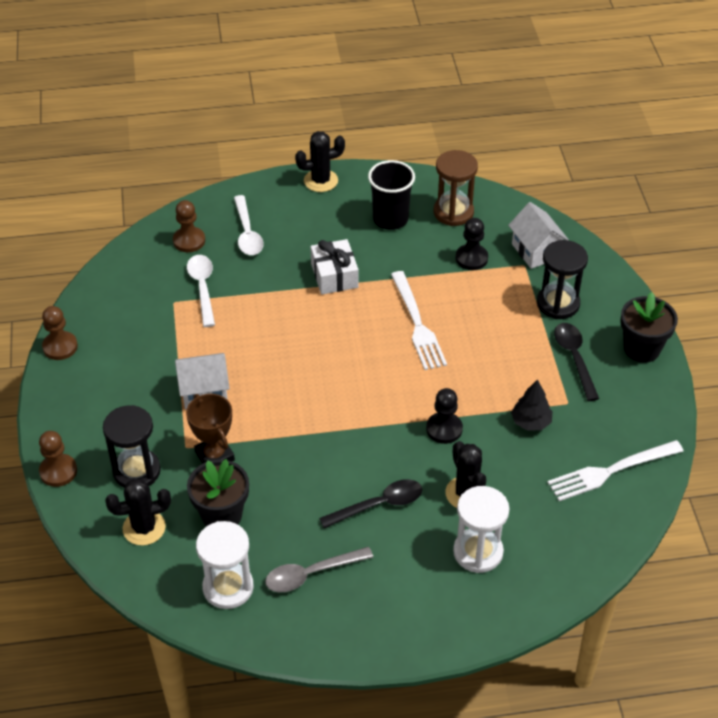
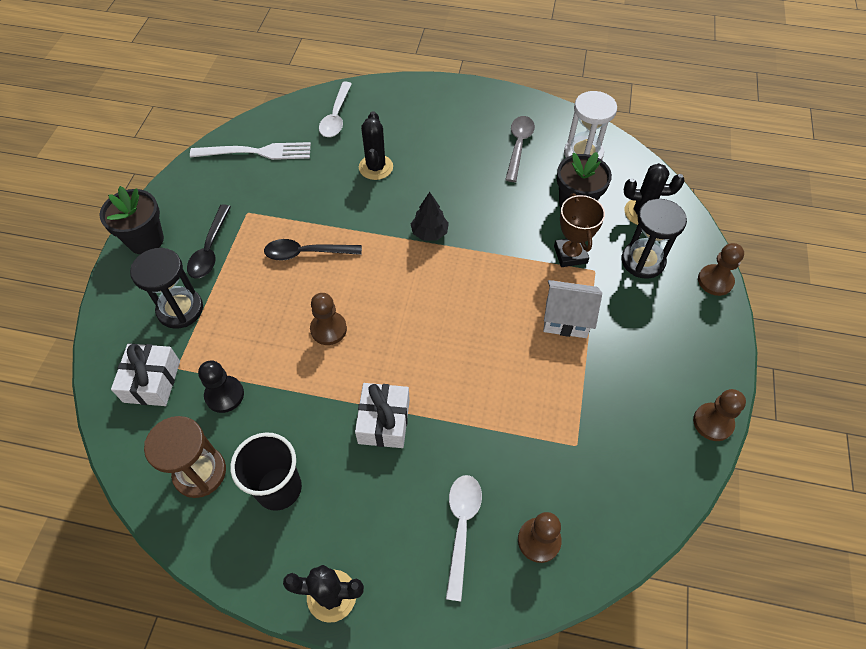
camera: 160 degrees left, 10 degrees up
white spoon [187,255,215,327] -> white spoon moved to [319,81,352,137]
grey spoon [265,547,374,592] -> grey spoon turned 75 degrees counterclockwise [505,116,535,182]
black spoon [319,479,423,528] -> black spoon moved to [264,239,362,261]
white fork [391,271,447,370] -> brown pawn [310,293,347,345]
black pawn [426,388,463,444] -> none
white hourglass [453,486,509,573] -> none
white house [508,202,569,269] -> white gift [111,343,180,406]
black tree [511,379,552,431] -> black tree moved to [411,192,449,241]

